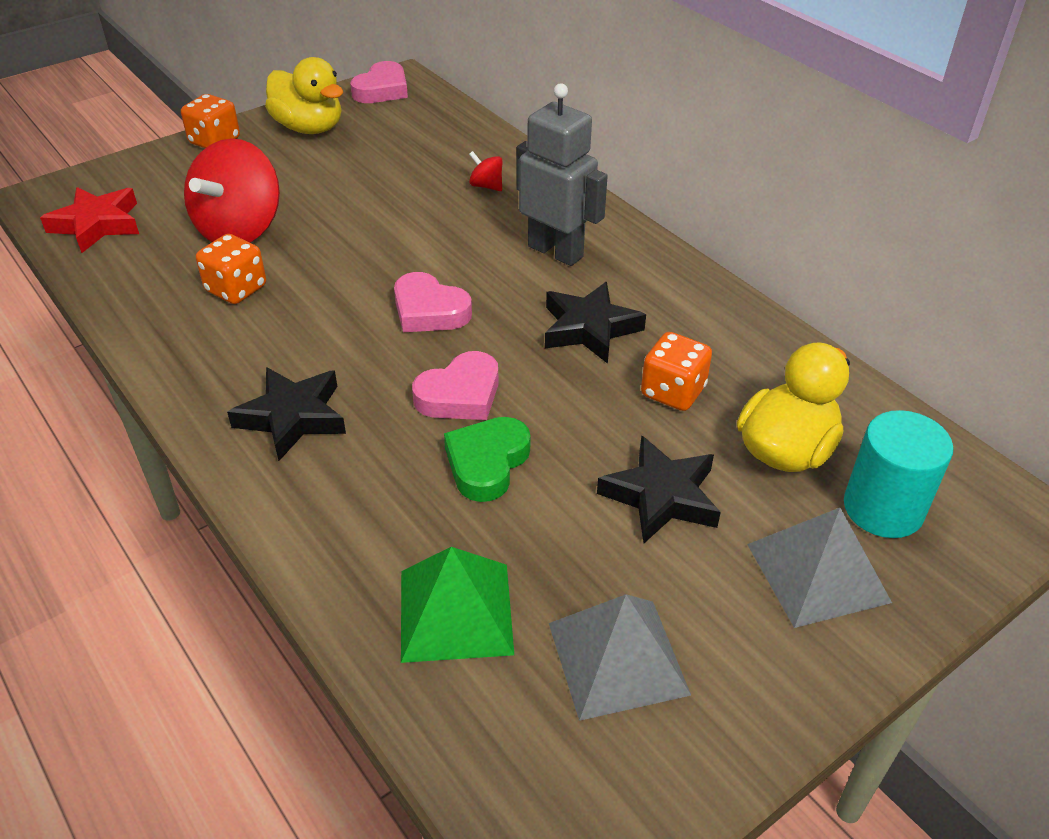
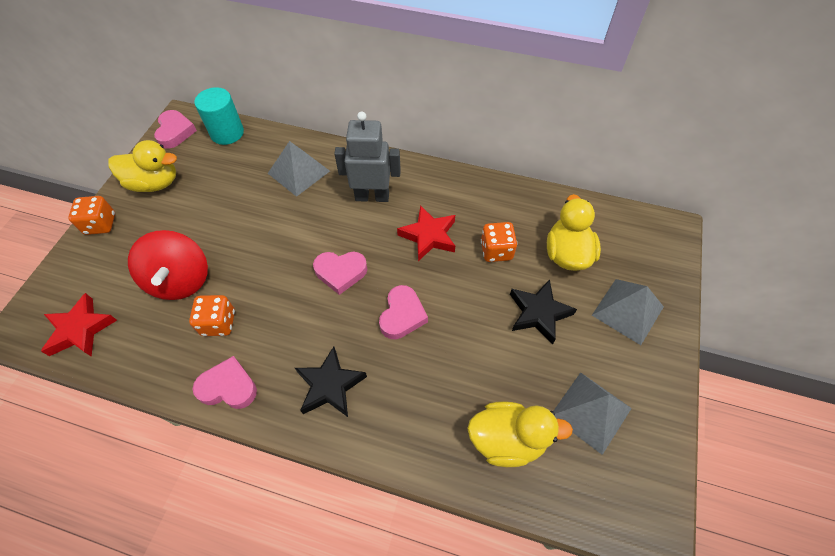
camera: 35 degrees left, 15 degrees up
green pyramid [401,547,514,663] -> yellow duck [467,401,573,467]
green heart [444,417,531,502] -> none
red spinning top [469,151,502,191] -> grey pyramid [268,141,330,197]
black star [545,282,646,364] -> red star [397,205,455,261]
turquoise cylinder [844,410,954,538] -> turquoise cylinder moved to [194,87,244,145]
none -> pink heart [192,356,257,409]

